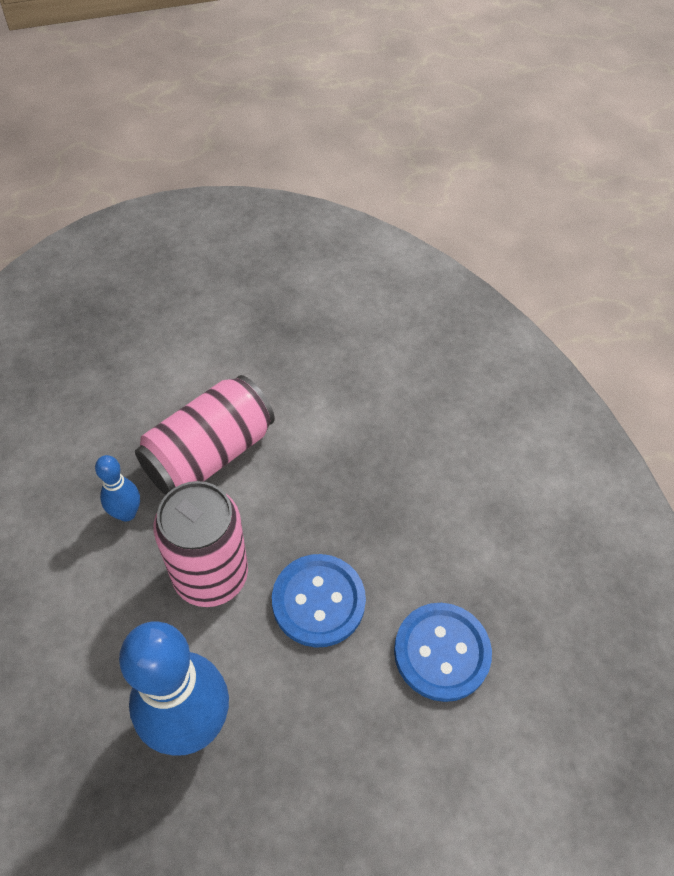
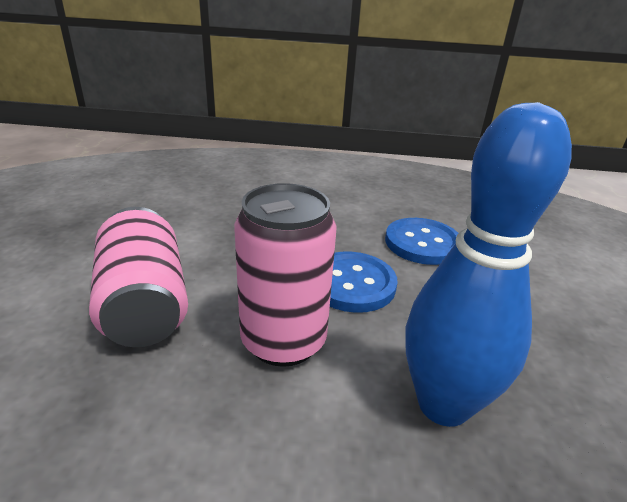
camera: 65 degrees left, 25 degrees down
blue bowling pin [95,455,140,522] -> none

